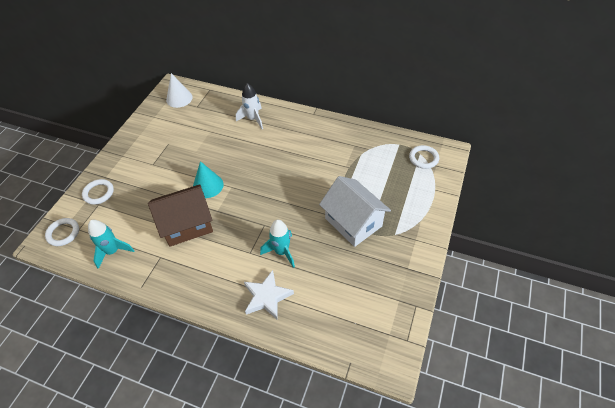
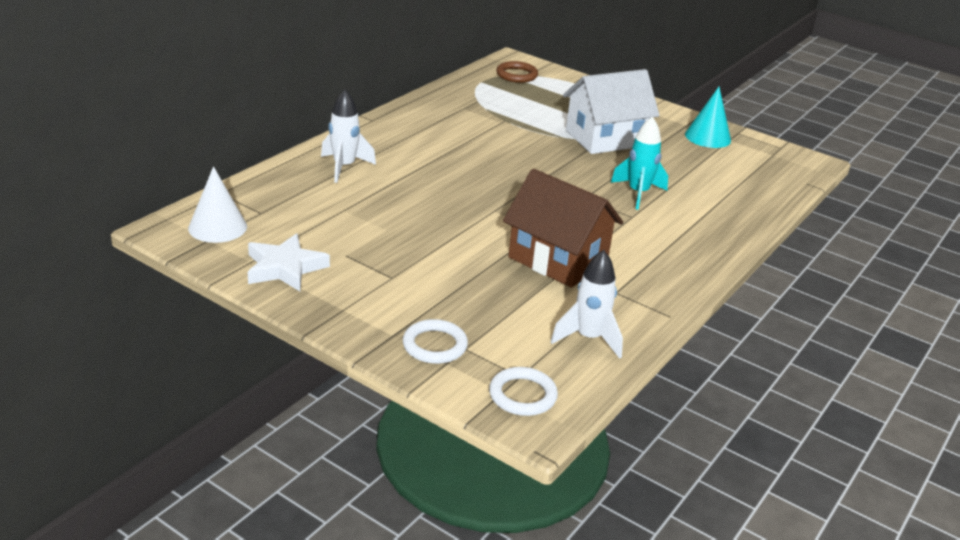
camera: 80 degrees left, 20 degrees down
turquoise rocket [88,220,135,269] -> white rocket [551,250,623,359]
brown house [148,184,213,247] -> brown house turned 45 degrees counterclockwise [503,169,623,288]
turquoise cone [193,161,224,198] -> turquoise cone moved to [685,87,731,148]
white star [244,270,294,320] -> white star moved to [248,233,330,291]
white ring [409,145,439,169] -> brown ring [496,61,538,83]

